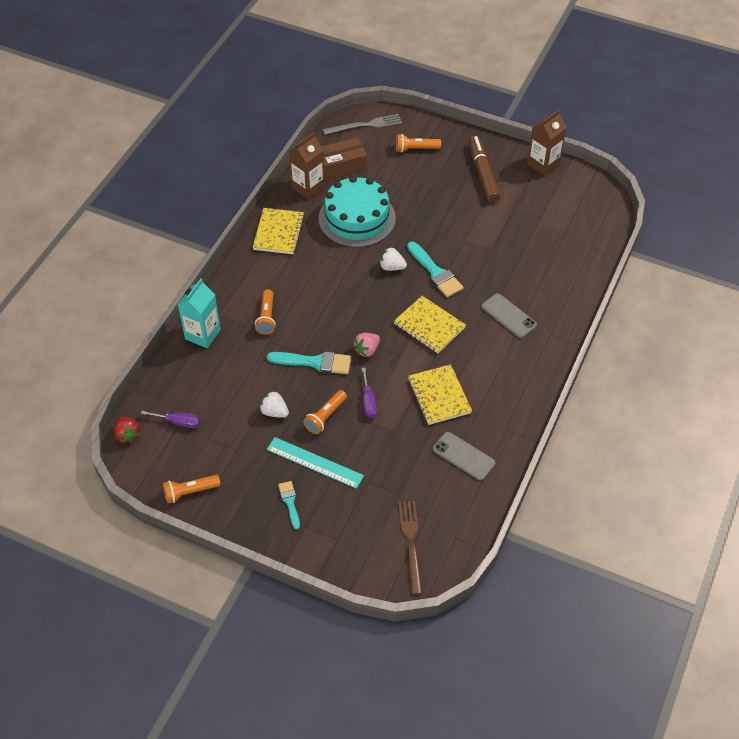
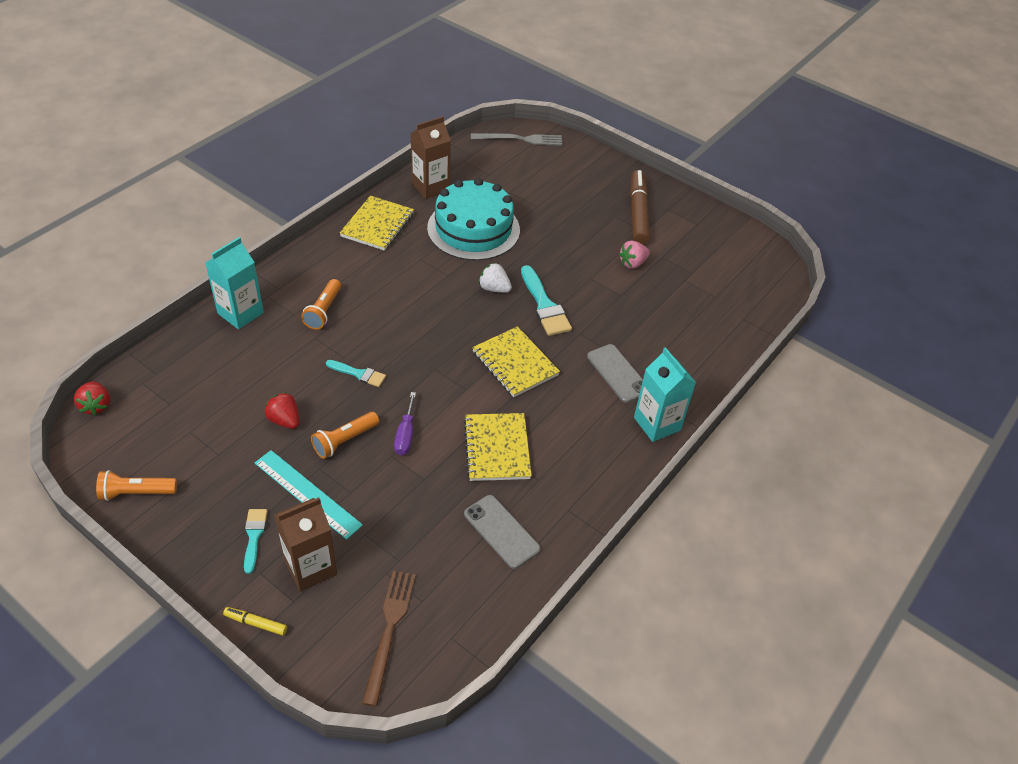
camera: 10 degrees right, 5 degrees down
purple screwdriver [141,410,200,428] -> none
white strawberry [260,391,289,418] -> red strawberry [265,392,299,429]
turquoise brush [267,351,351,374] -> turquoise brush [326,360,386,387], size x0.59
brown box [321,137,367,181] -> none
pink strawberry [353,333,380,357] -> pink strawberry moved to [619,240,650,269]
orange flashlight [396,134,441,153] -> none
brown carton [527,110,567,176] -> brown carton moved to [274,497,337,591]
none -> yellow marker [223,607,287,635]
none -> turquoise carton [634,347,696,442]

